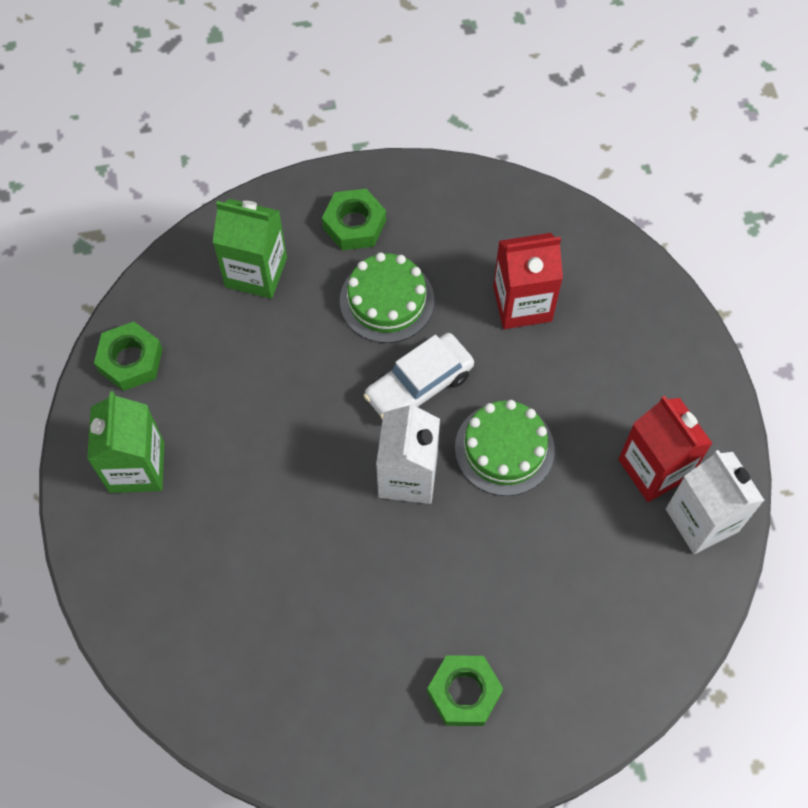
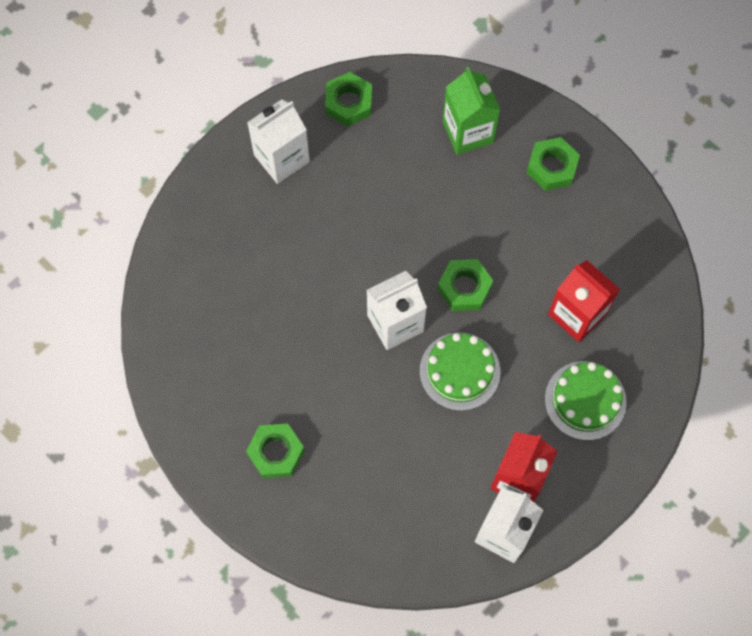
camera: 55 degrees right, 5 degrees up
green carton [87,391,164,493] -> white carton [247,99,310,184]
green cake [340,252,434,343] -> green cake moved to [545,361,627,440]
white car [364,333,474,420] -> green nut [437,259,493,311]

